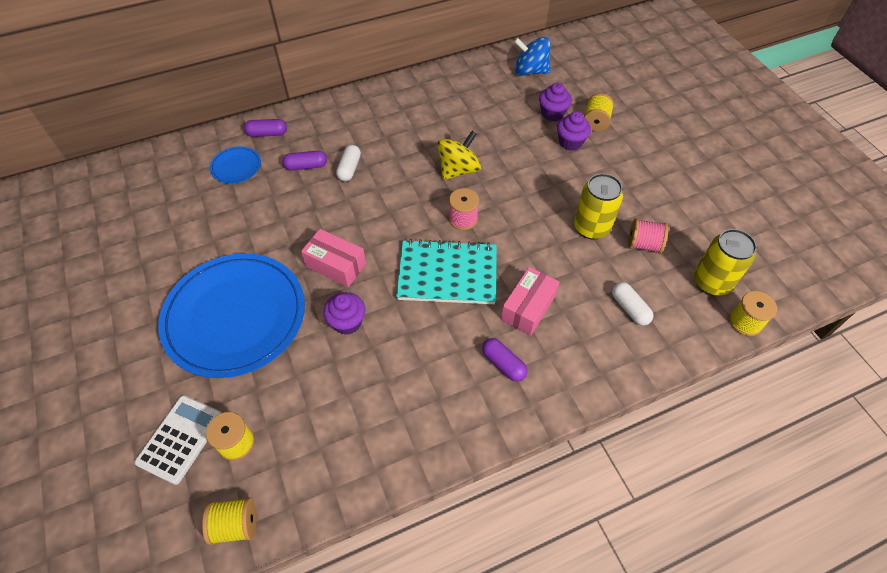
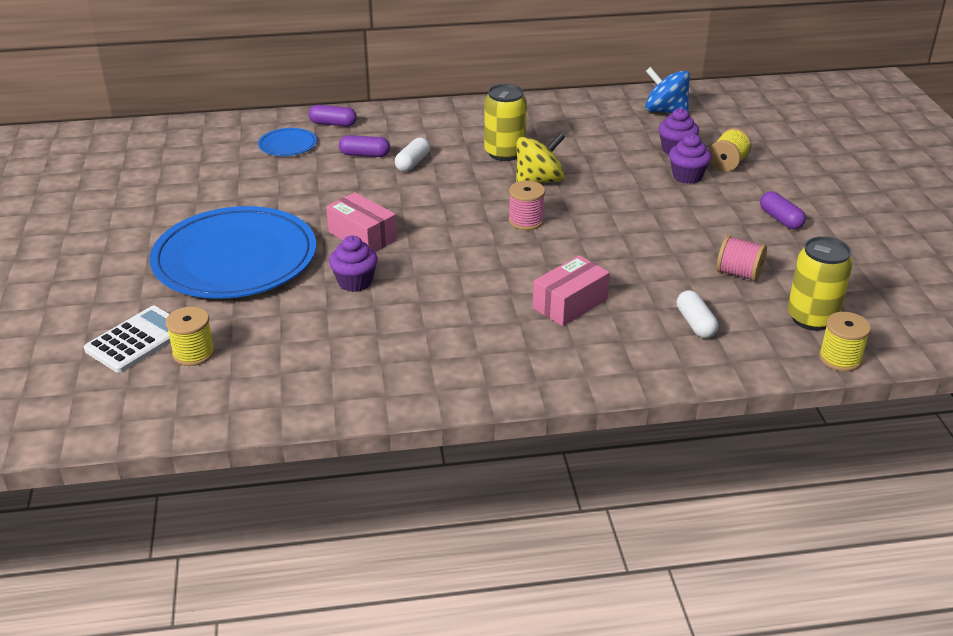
camera: 15 degrees right, 20 degrees down
yellow spool [202,498,257,545] -> none
turquoise notebook [396,239,497,304] -> none
purple capsule [482,338,528,382] -> purple capsule moved to [760,192,806,229]
yellow can [574,173,623,240] -> yellow can moved to [484,84,527,161]

